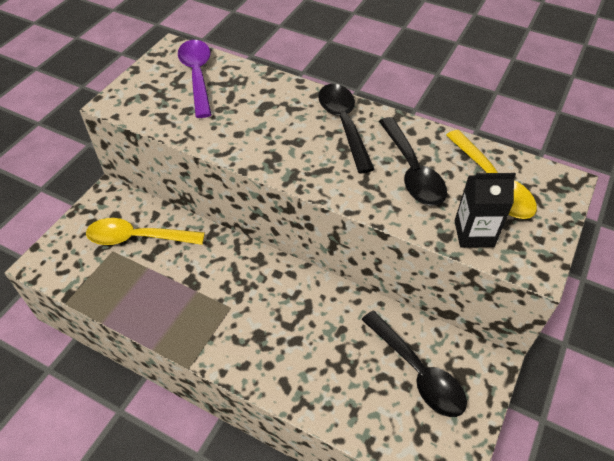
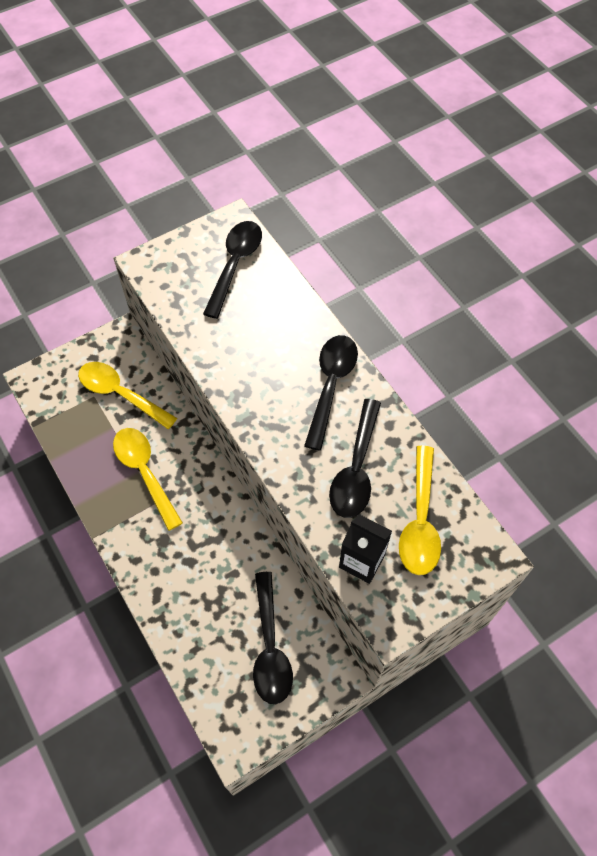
camera: 30 degrees right, 10 degrees up
purple spoon [178,40,212,118] -> black spoon [203,221,262,319]
none -> yellow spoon [113,428,183,531]

